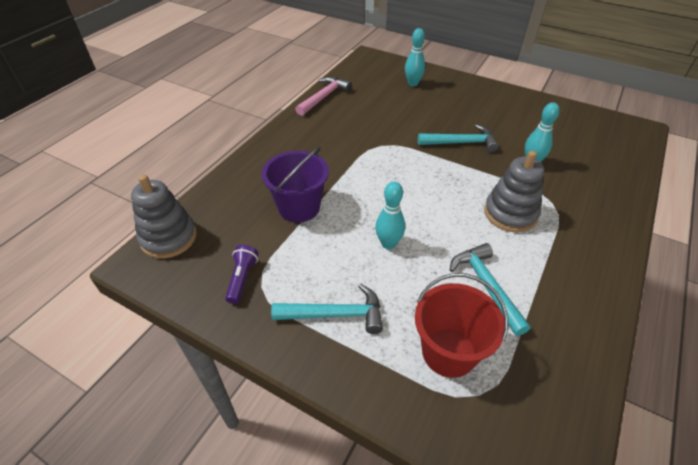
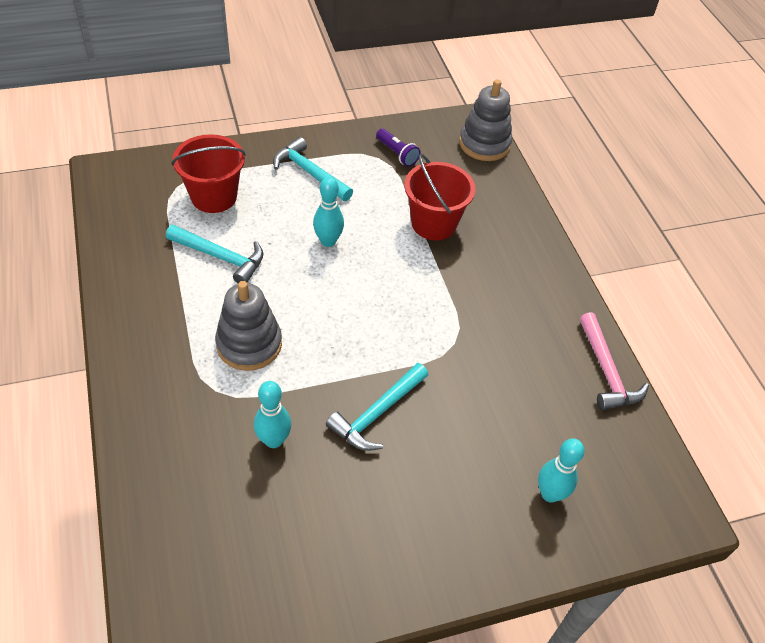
camera: 130 degrees right, 5 degrees up
purple bucket [262,146,329,223] -> red bucket [404,154,476,240]
turquoise hammer [271,284,383,334] -> turquoise hammer turned 90 degrees clockwise [273,137,353,201]

